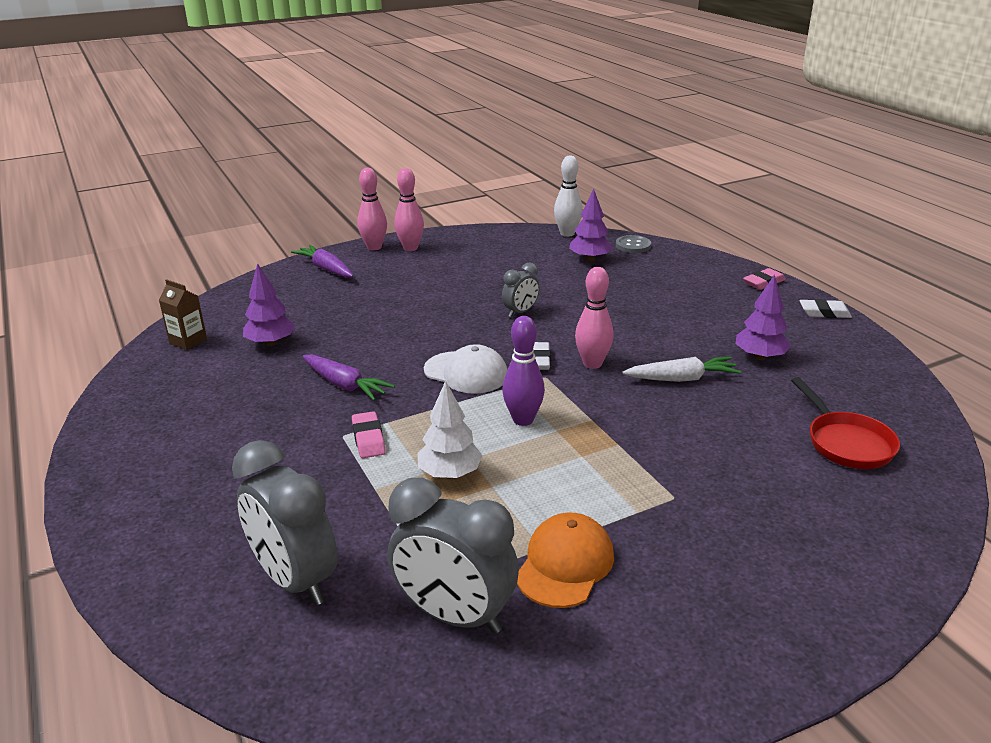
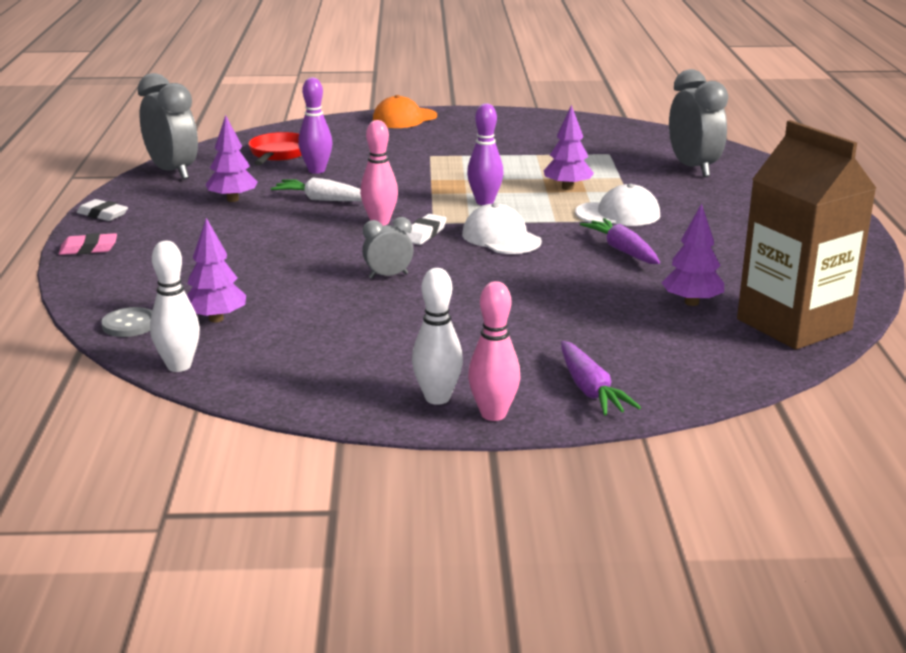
camera: 155 degrees left, 5 degrees down
brown carton [159,279,207,350] -> brown carton [737,120,876,350], size x2.43
pink eraser [352,411,386,458] -> white cap [575,184,660,226]
grey clock [388,477,519,634] -> grey clock moved to [137,73,198,180]
pink bowling pin [394,168,424,251] -> white bowling pin [412,268,463,405]
white tree [417,380,483,479] -> purple tree [544,105,594,190]
orange cap [517,512,614,608] -> orange cap moved to [373,95,437,128]
none -> purple bowling pin [298,77,332,174]

